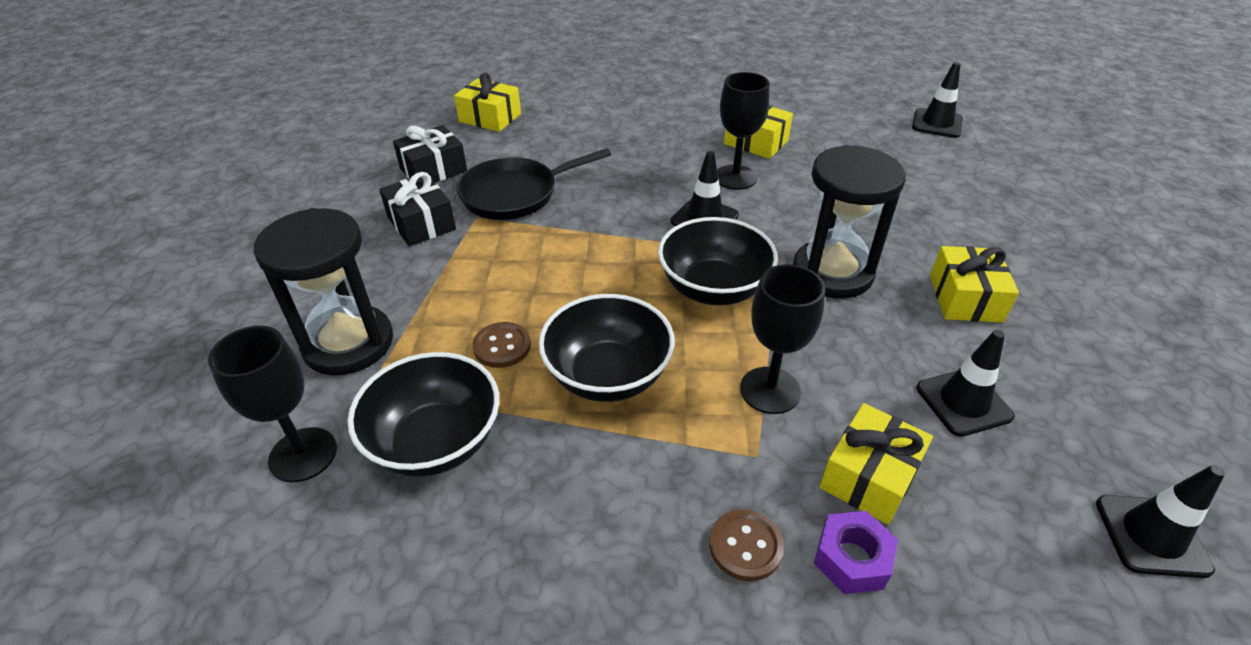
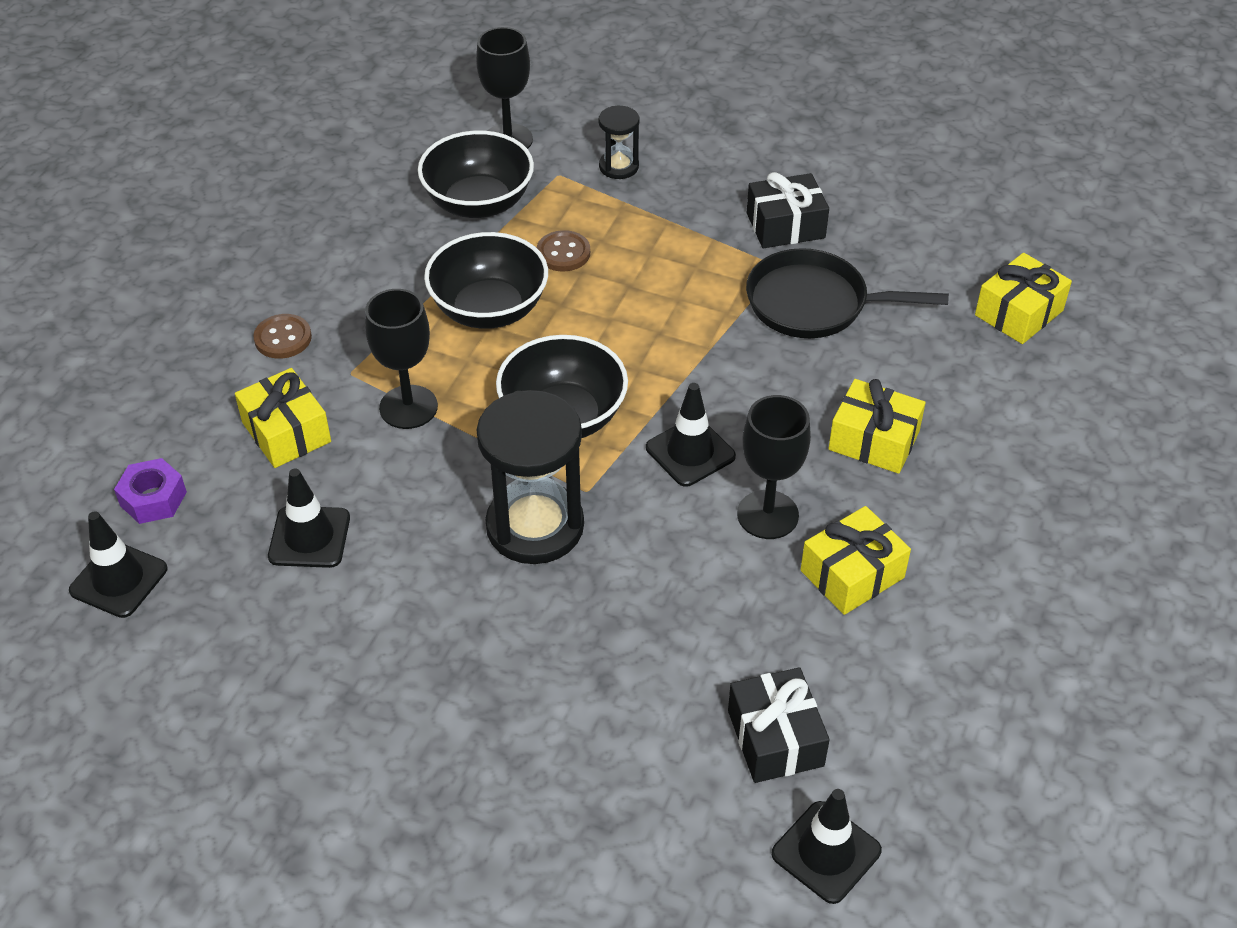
camera: 110 degrees right, 5 degrees up
black hourglass [254,208,393,375] -> black hourglass [599,106,639,179], size x0.50
black gift [393,125,467,183] -> black gift moved to [728,667,830,783]
black pan [456,148,611,220] -> black pan turned 75 degrees counterclockwise [746,248,949,338]
purple nut [814,511,898,594] -> purple nut moved to [114,458,187,524]
yellow gift [930,246,1019,323] -> yellow gift moved to [828,379,926,474]

